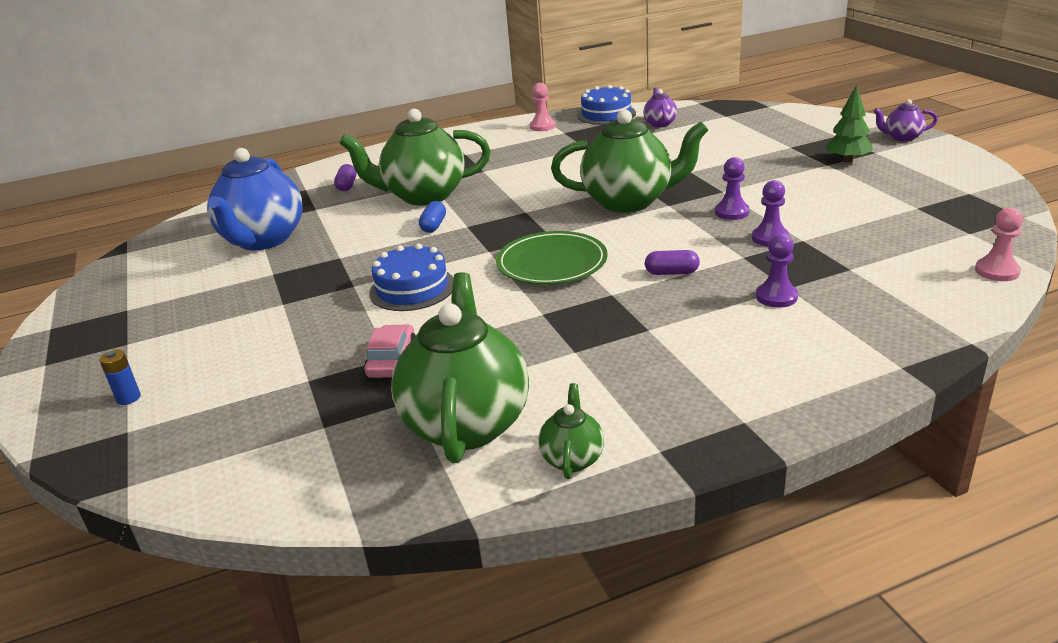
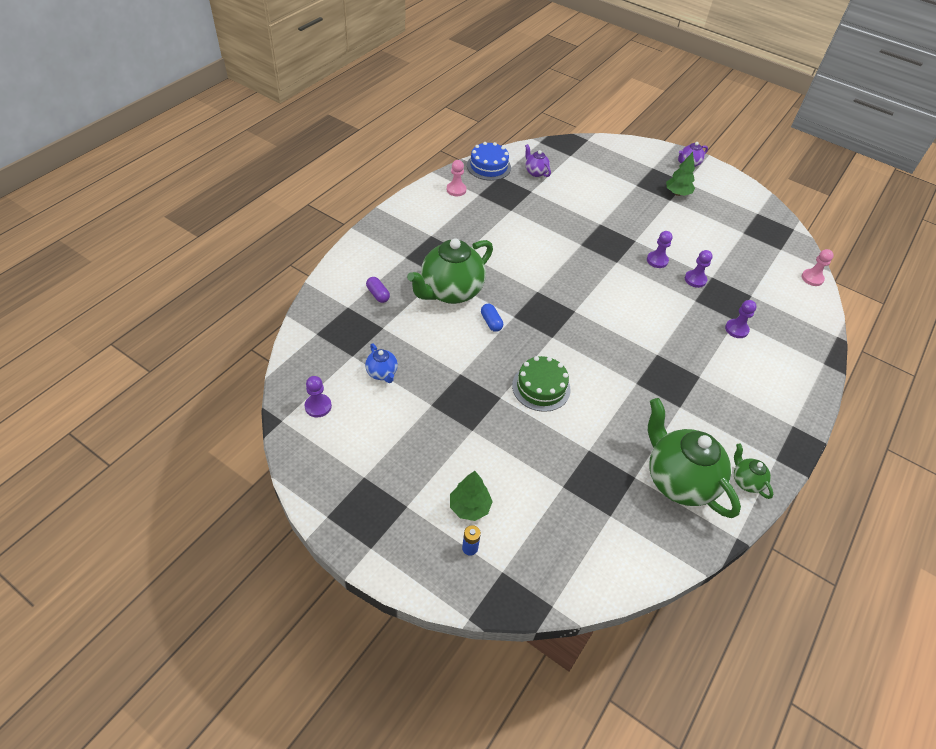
camera: 40 degrees left, 20 degrees up
blue teapot [207,148,303,250] -> blue teapot [365,343,398,383], size x0.45
pink car [364,324,416,378] -> none
blue cake [369,244,453,311] -> green cake [512,356,571,412]
green plate [496,231,608,285] -> none
green teapot [551,109,708,213] -> none
purple capsule [645,250,700,275] -> none
none -> purple pawn [305,376,332,417]
none -> green tree [450,471,493,521]

